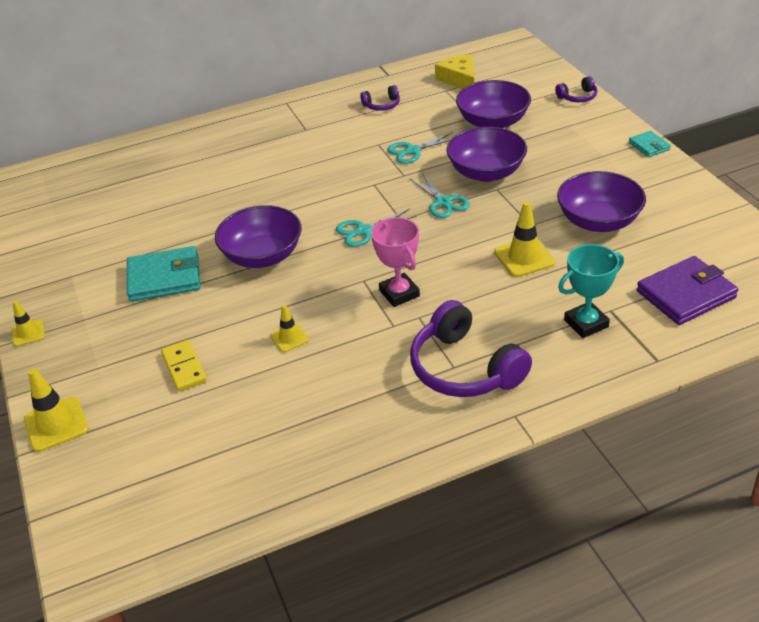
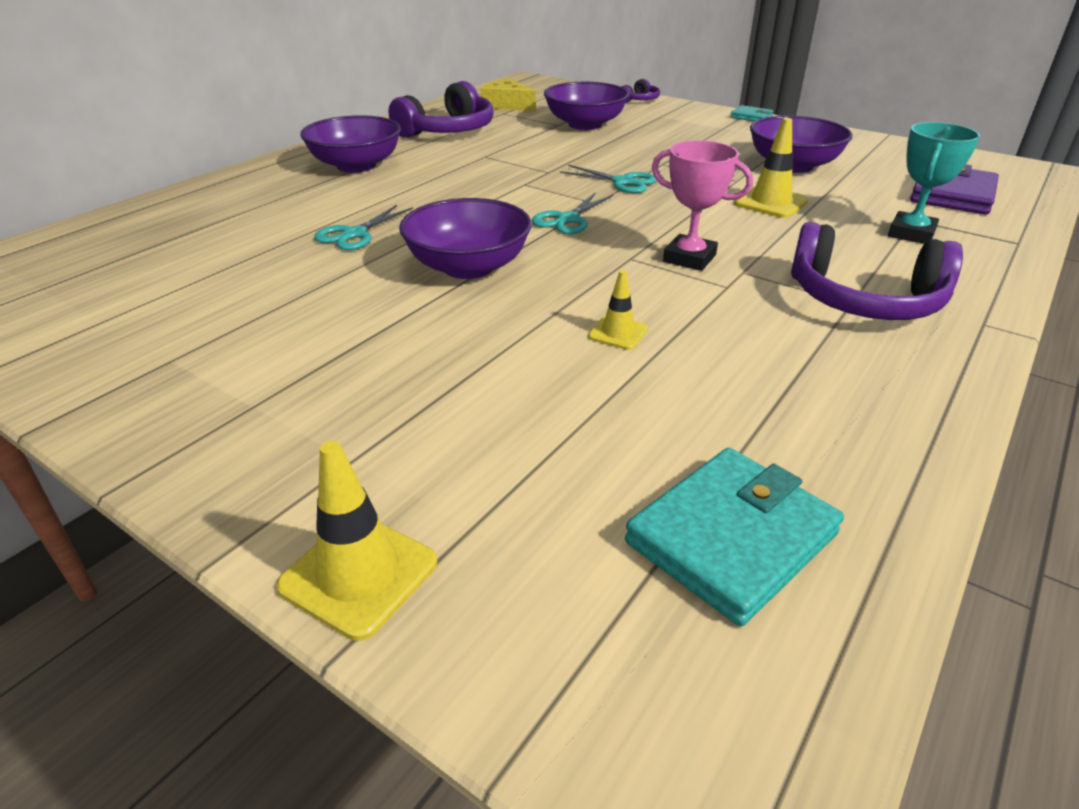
camera: 35 degrees left, 5 degrees down
yellow traffic cone [12,301,45,346] -> none
turquoise wallet [127,246,201,302] -> turquoise wallet moved to [625,448,844,626]
yellow domino [161,340,207,391] -> none
purple headphones [360,85,400,111] -> purple headphones [389,81,494,138], size x2.07
turquoise scissors [387,132,453,164] -> turquoise scissors moved to [314,205,413,250]
purple bowl [446,127,527,182] -> purple bowl moved to [300,115,401,173]

